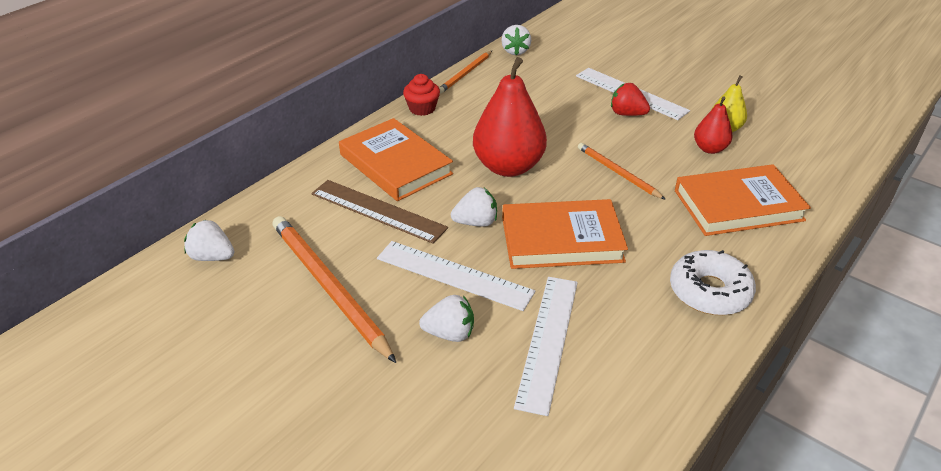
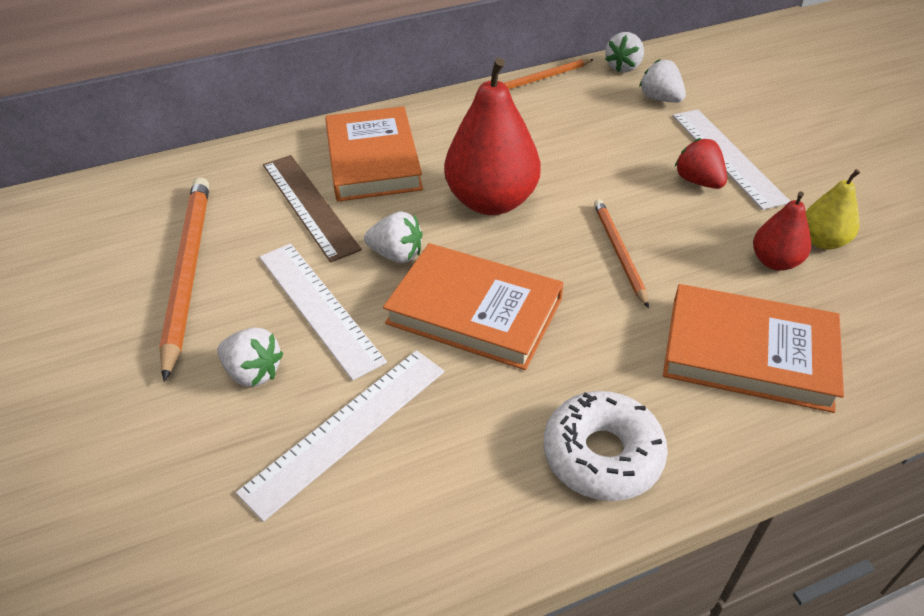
camera: 30 degrees right, 5 degrees up
white strawberry [184,220,234,261] -> white strawberry moved to [639,59,686,103]
red cupcake [403,74,440,116] -> none

